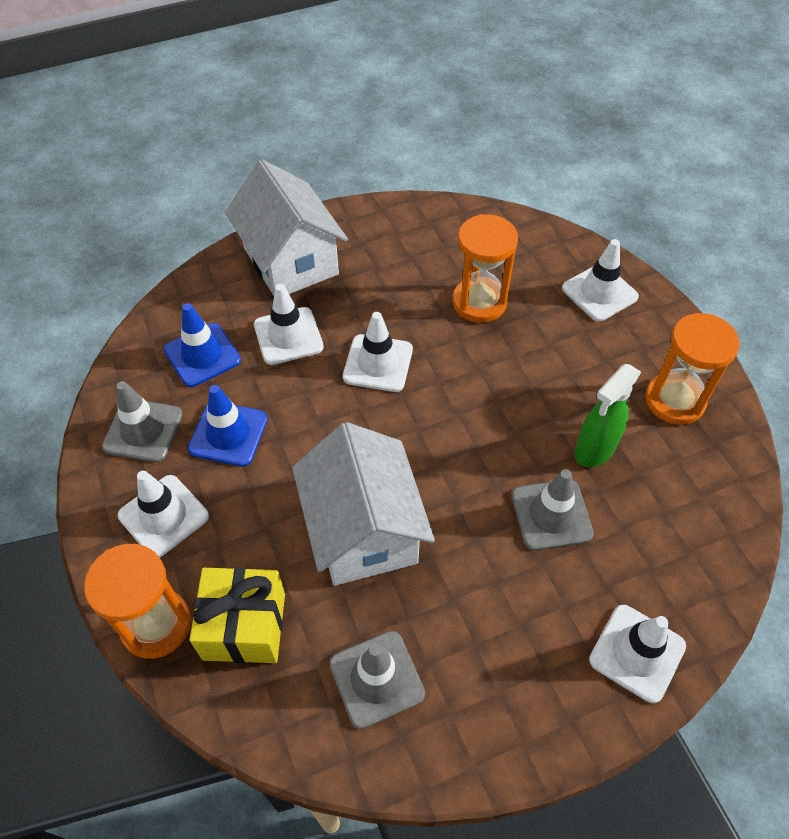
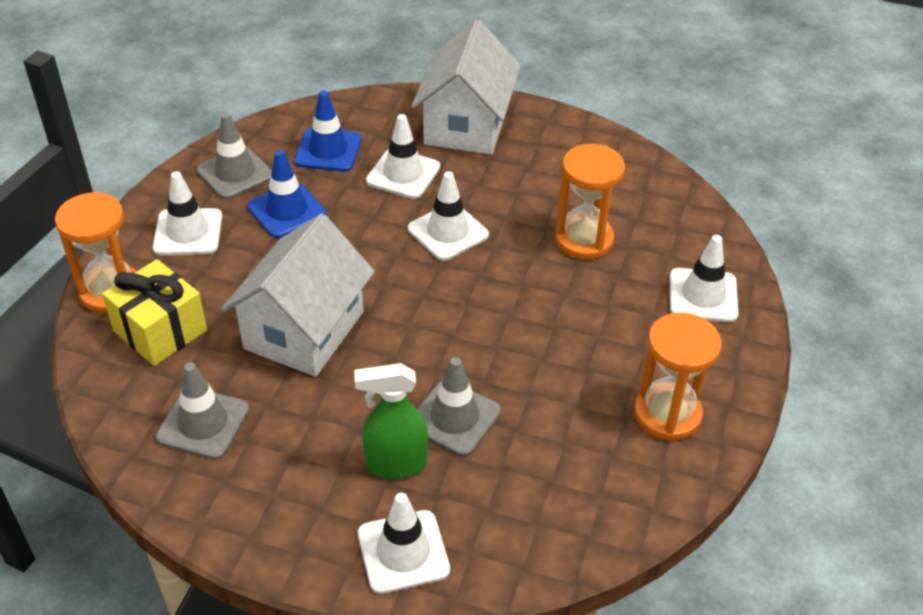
camera: 40 degrees right, 10 degrees down
green spray bottle [574,364,641,467] -> green spray bottle moved to [354,363,428,479]

